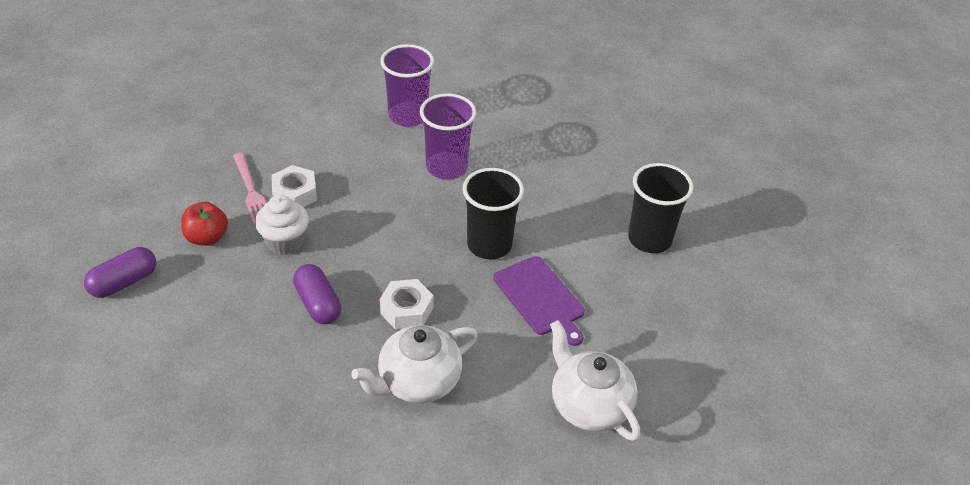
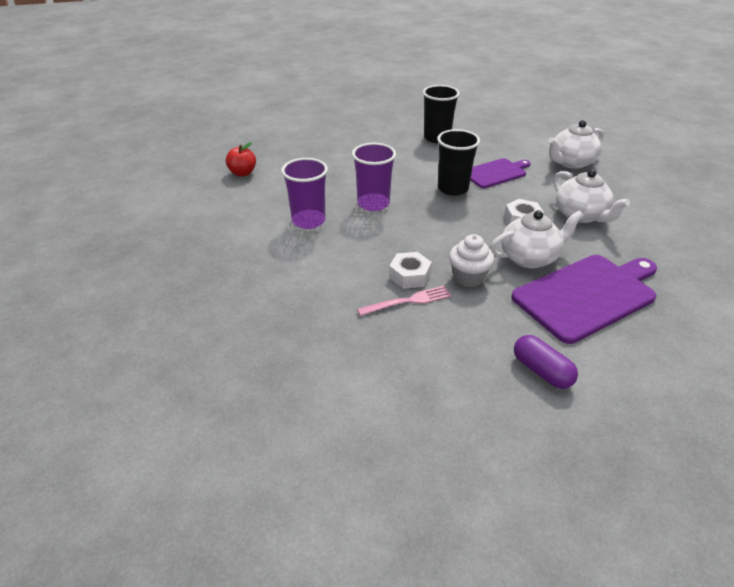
camera: 85 degrees left, 5 degrees down
red apple [181,202,228,246] -> red apple moved to [226,142,256,176]
purple capsule [293,264,341,324] -> white teapot [490,210,584,268]
none -> purple cutting board [511,255,657,344]

